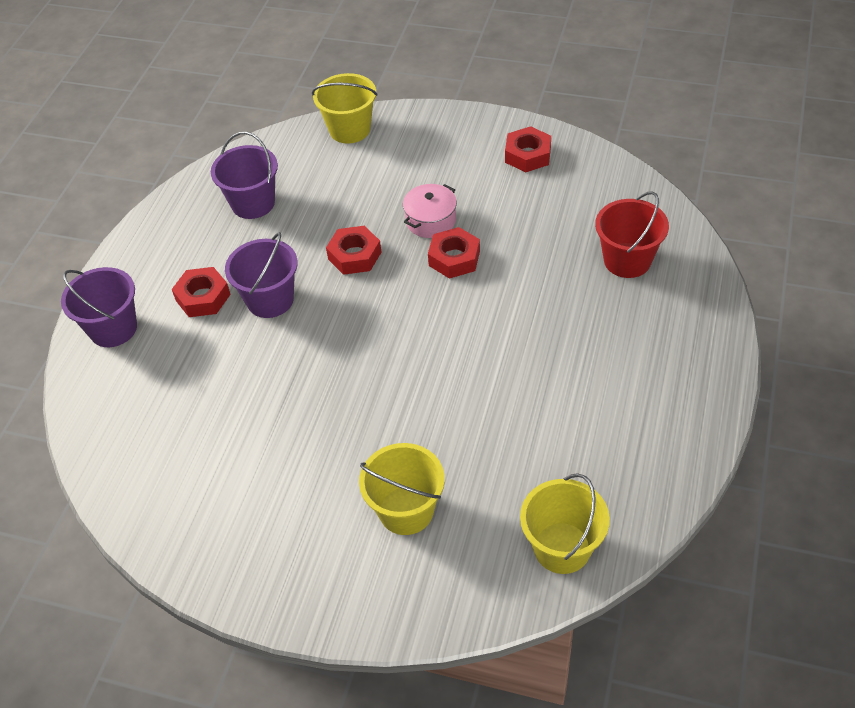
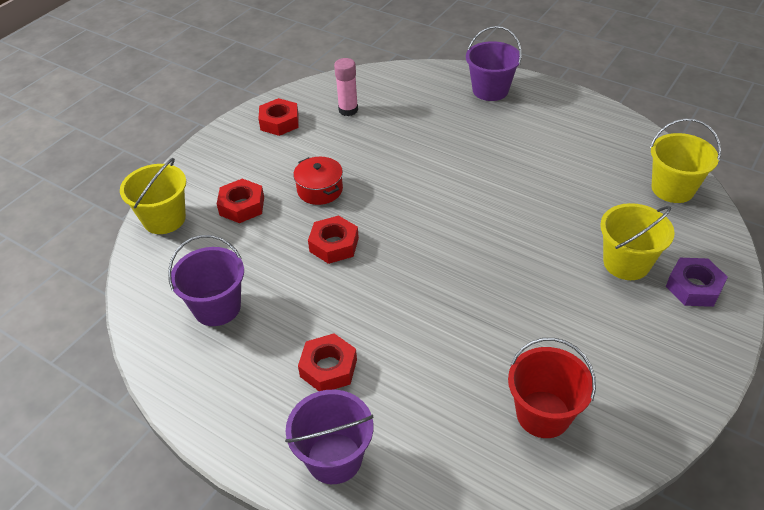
camera: 75 degrees left, 5 degrees down
purple bucket [225,232,298,318] -> purple bucket moved to [466,26,522,101]
pink pot [403,184,457,238] -> red pot [293,157,343,205]
red nut [428,227,480,279] -> red nut moved to [217,179,264,223]
red bucket [595,191,669,278] -> red bucket moved to [508,338,596,438]
none -> pink glue stick [334,58,358,116]
none -> purple nut [666,258,728,307]

